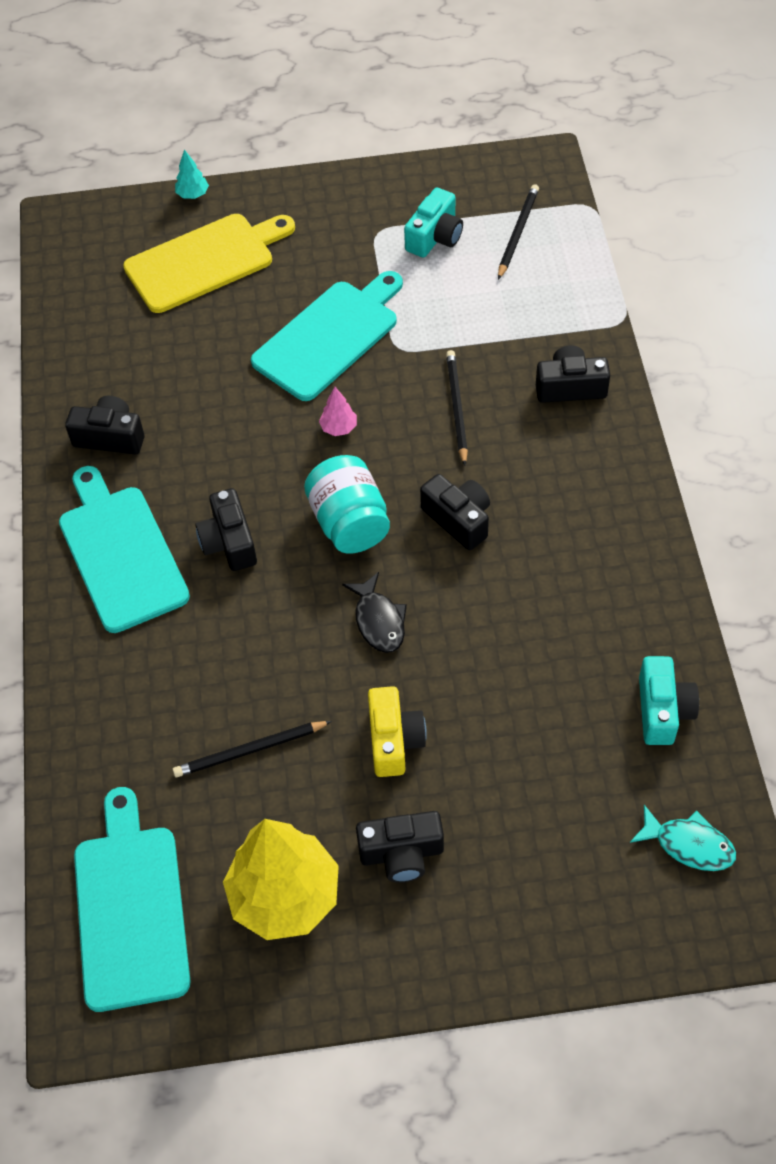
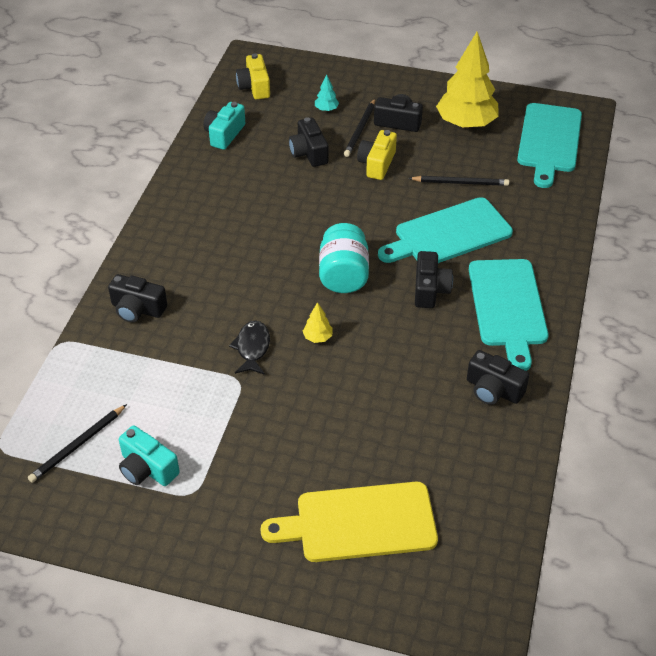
camera: 160 degrees left, 10 degrees down
turquoise tree [175,150,209,199] -> turquoise tree moved to [315,74,339,112]
turquoise cutting board [251,271,403,401] -> turquoise cutting board moved to [378,197,513,263]
pink tree [319,387,357,436] -> yellow tree [303,302,333,343]
black fish [342,572,407,653] -> black fish moved to [229,320,270,375]
turquoise camera [404,188,463,258] -> turquoise camera turned 105 degrees counterclockwise [119,425,180,486]
black camera [420,474,490,550] -> black camera moved to [289,117,328,167]
black pencil [446,350,468,465] -> black pencil moved to [344,99,375,157]
turquoise fish [630,805,736,871] -> yellow camera [236,53,270,99]

